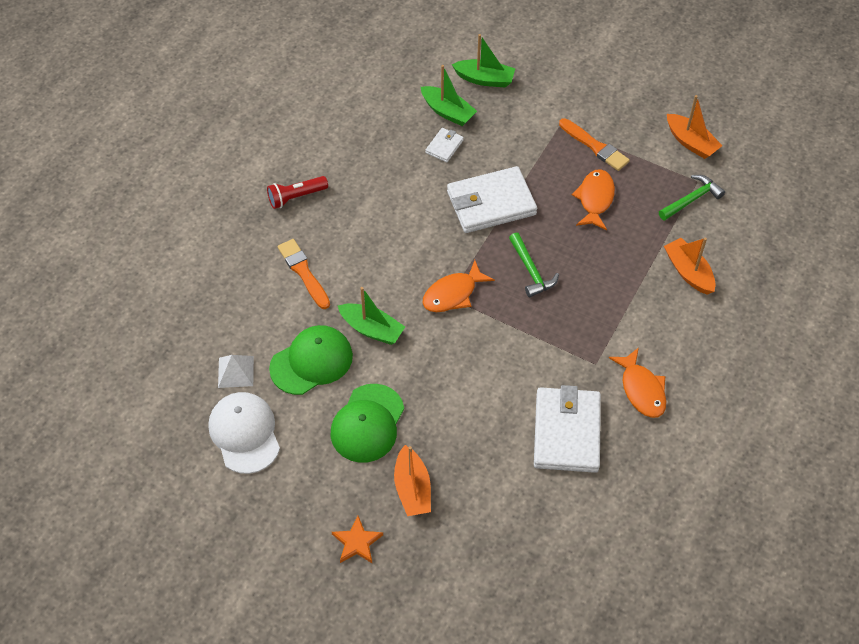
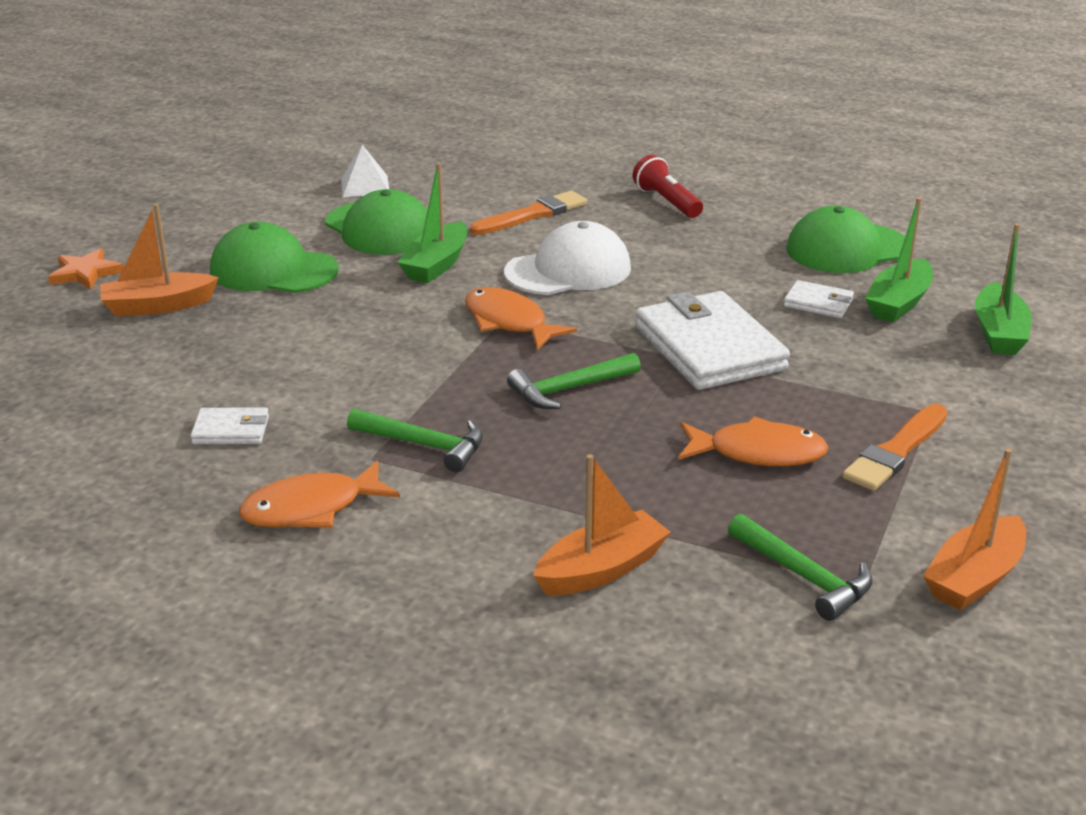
camera: 85 degrees right, 25 degrees down
white cap [208,392,280,474] -> white cap moved to [504,221,631,295]
white wallet [534,385,601,473] -> white wallet [190,407,269,444], size x0.46
none -> green hammer [347,408,483,473]
none -> green cap [786,206,905,273]

